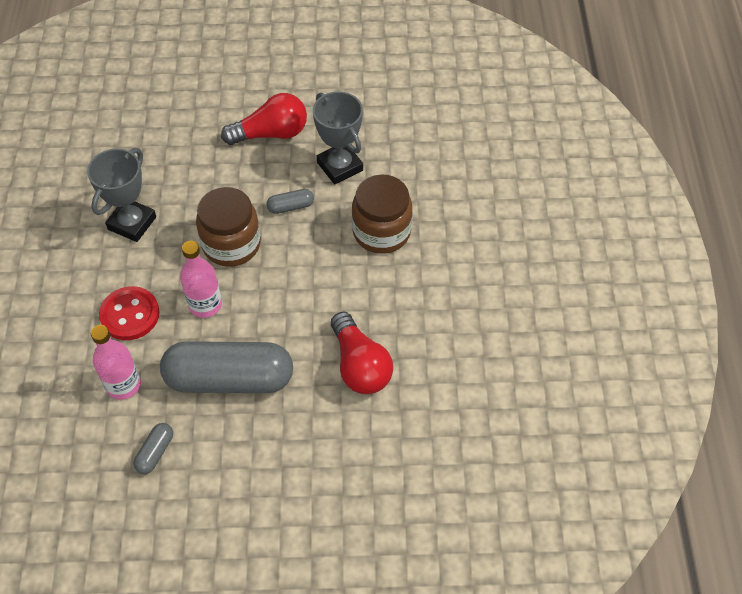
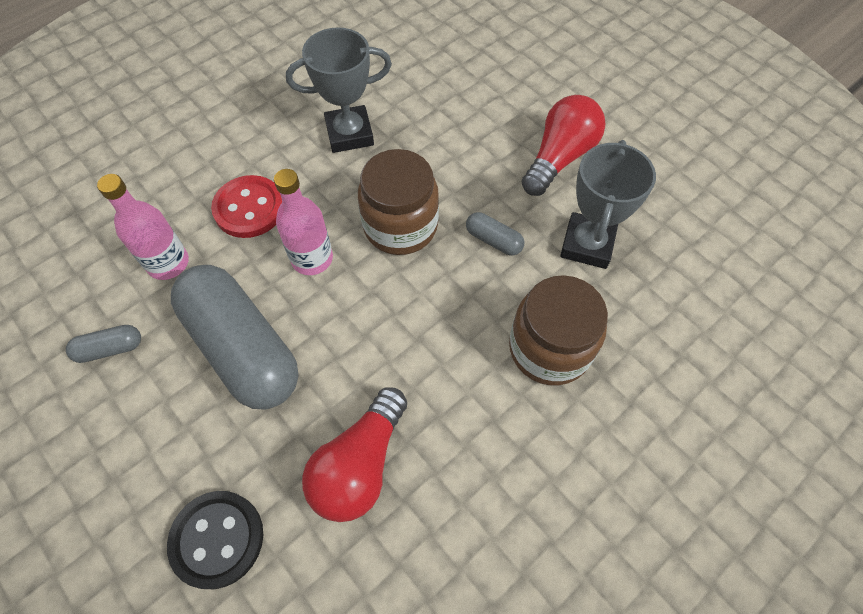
camera: 50 degrees right, 5 degrees up
red light bulb [221,93,307,145] -> red light bulb turned 90 degrees counterclockwise [522,95,605,196]
none -> black button [167,491,263,589]

